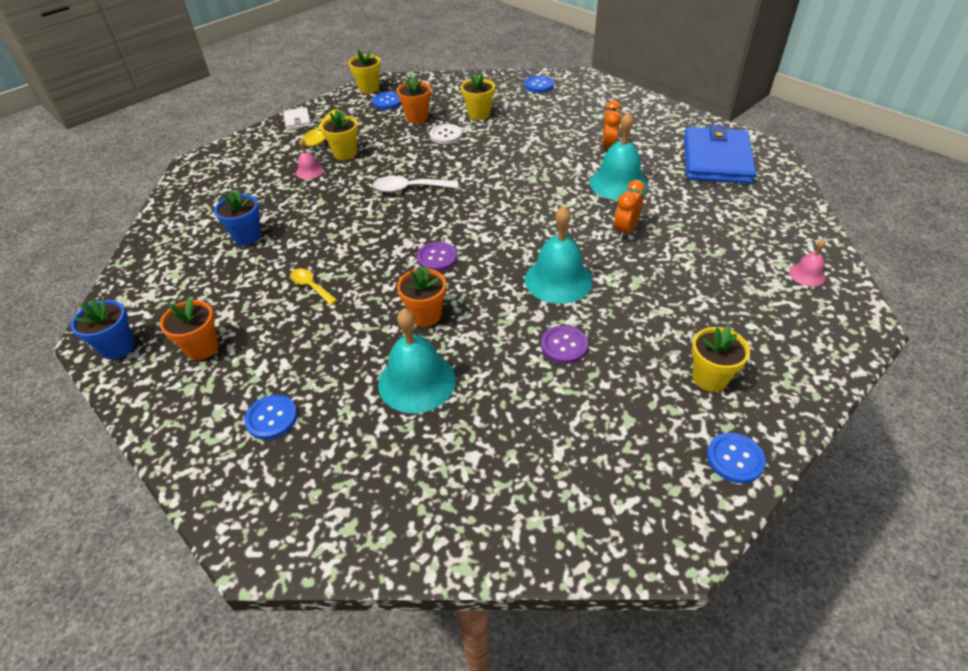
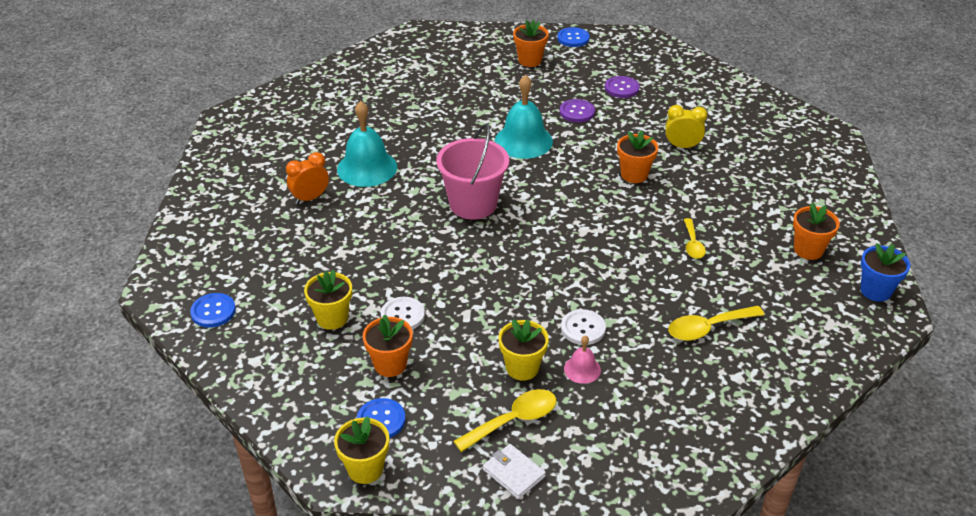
camera: 135 degrees left, 5 degrees down
blue flower pot [214,189,261,245] -> yellow spoon [668,306,764,341]
blue button [244,395,298,440] -> none
white wallet [283,107,311,130] -> white wallet turned 75 degrees counterclockwise [483,444,546,499]
white spoon [373,176,458,193] -> none
turquoise bell [378,308,456,413] -> yellow clock [666,105,708,149]
purple button [417,242,457,272] -> purple button moved to [605,76,639,98]
orange clock [614,180,645,239] -> none
blue wallet [684,125,756,184] -> none
yellow flower pot [692,325,750,392] -> orange flower pot [513,20,549,67]
pink bell [789,239,825,286] -> none
none -> pink bucket [436,124,509,220]
none -> white button [561,309,606,345]

